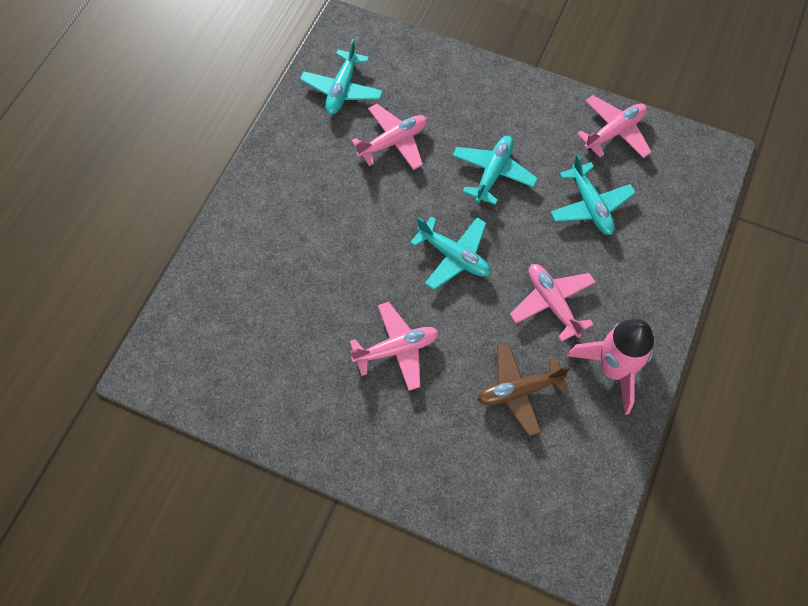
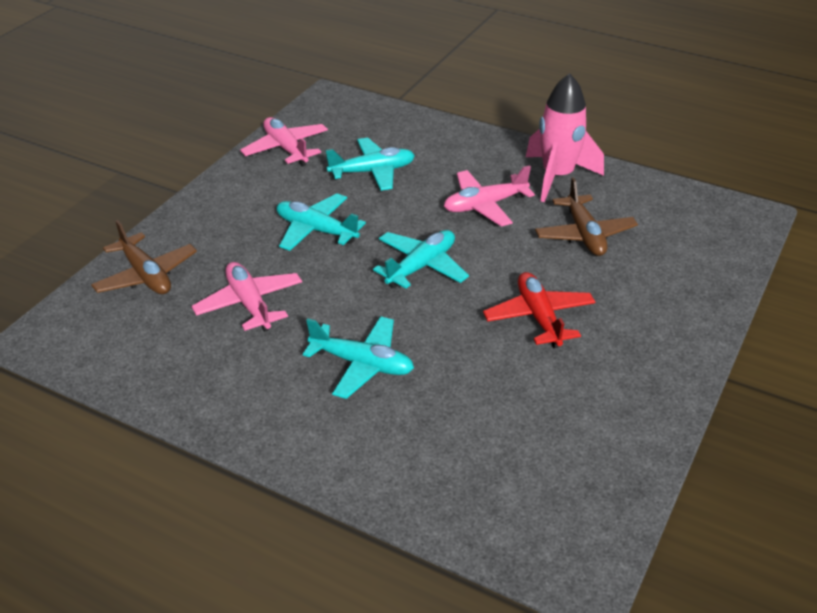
camera: 85 degrees left, 25 degrees down
turquoise plane [300,39,383,115] -> turquoise plane moved to [303,316,414,399]
pink plane [350,302,439,391] -> red plane [483,272,595,348]
none -> brown plane [91,220,197,294]

